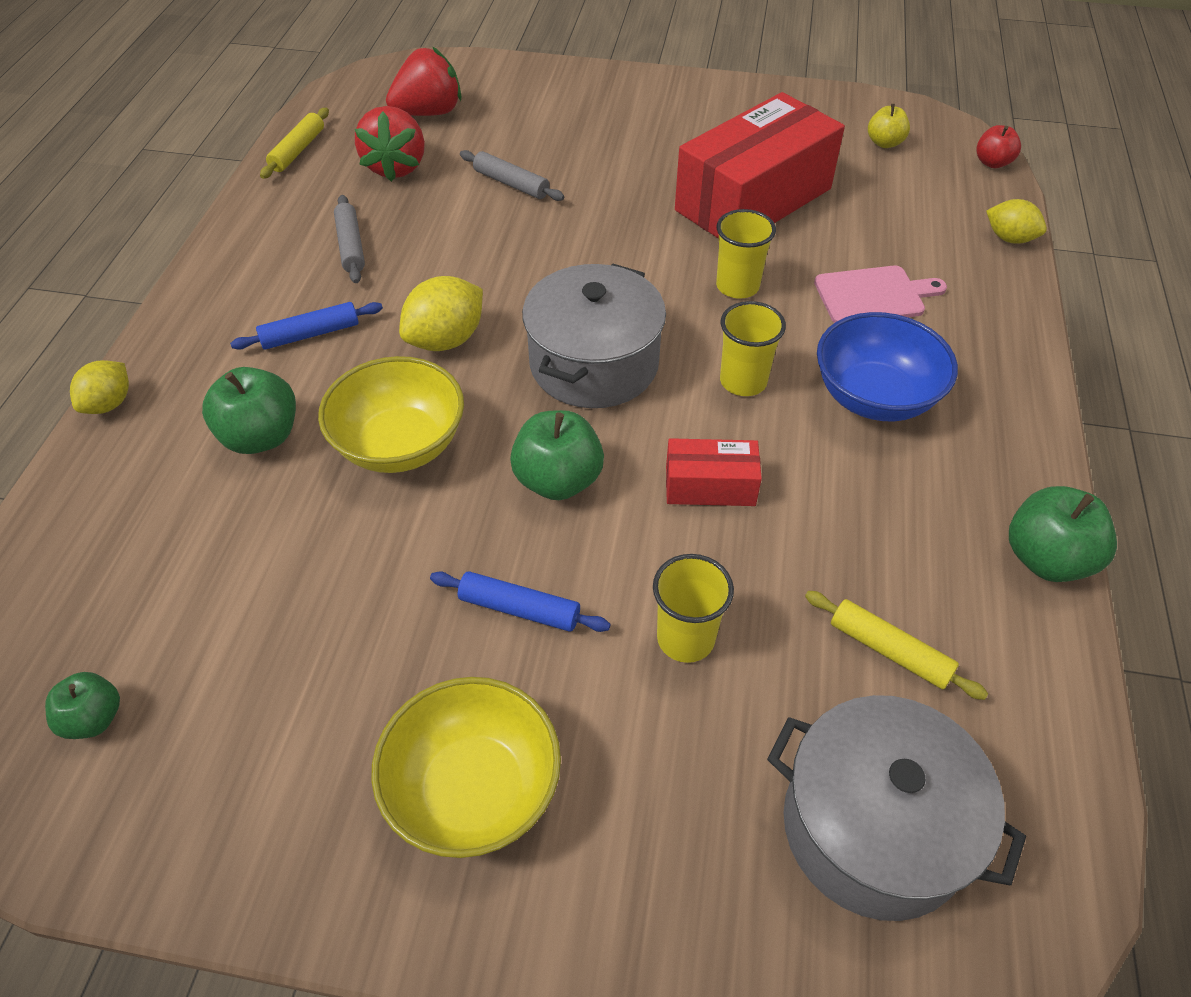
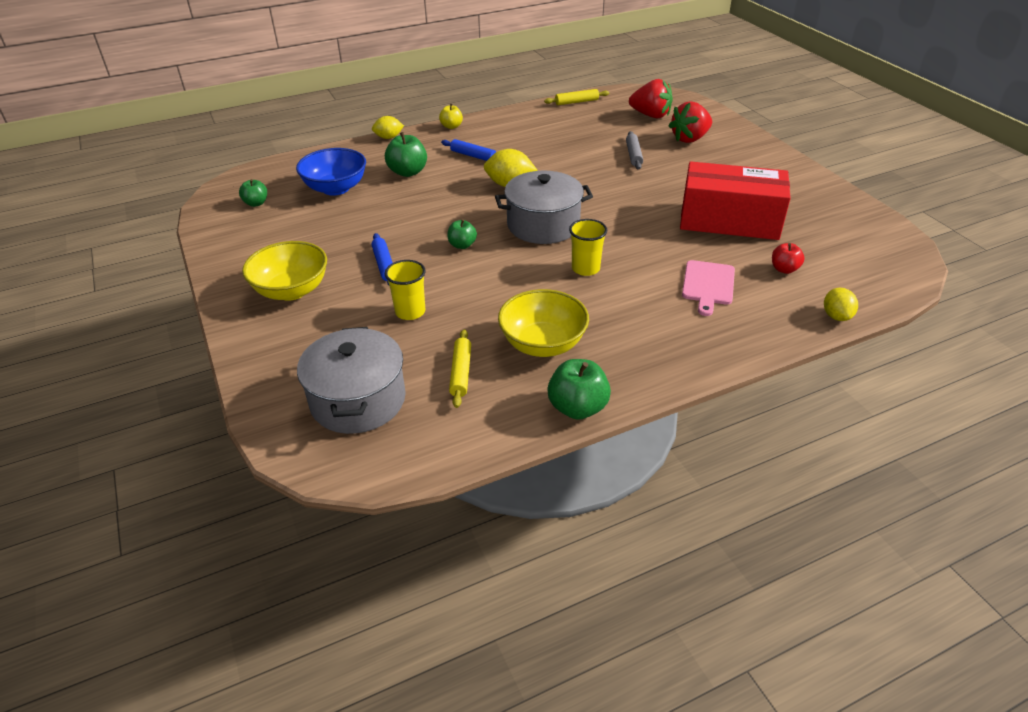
camera: 55 degrees right, 10 degrees down
yellow bowl [318,356,464,473] -> yellow bowl moved to [498,289,589,357]
grey rolling pin [334,195,365,283] -> none
red strawberry [355,106,425,182] -> red strawberry moved to [669,101,712,143]
green apple [510,410,604,500] -> green apple [447,219,477,249], size x0.62
red box [666,438,762,506] -> none
yellow cup [716,209,776,299] -> none
pink cutting board [814,266,947,323] -> pink cutting board turned 60 degrees clockwise [682,260,735,316]
blue bowl [817,312,958,421] -> blue bowl moved to [296,148,366,196]
yellow apple [868,104,910,148] -> yellow apple moved to [439,104,463,129]
red apple [976,125,1021,168] -> red apple moved to [772,243,805,274]

